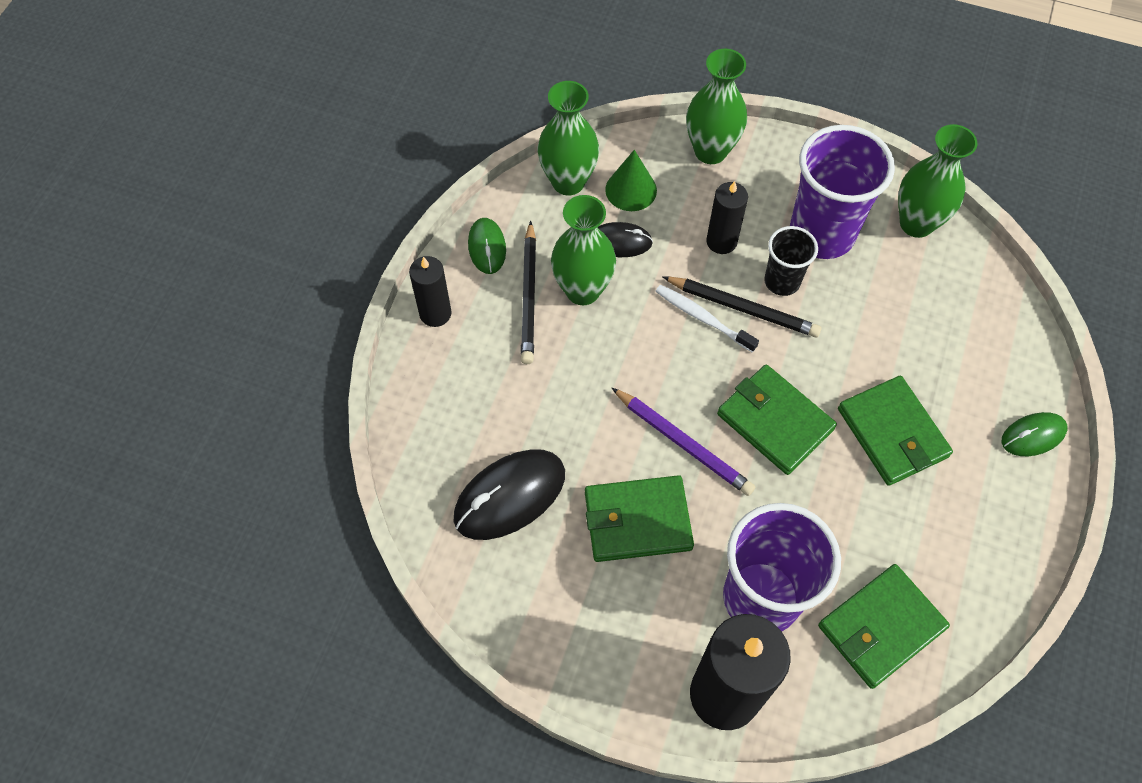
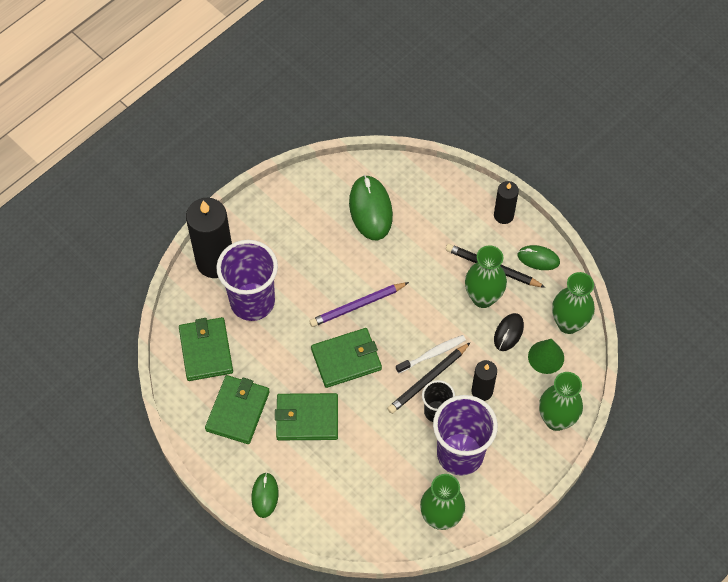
camera: 115 degrees right, 0 degrees up
black mouse [454,449,565,540] -> green mouse [349,175,393,240]
green wallet [585,475,694,562] -> green wallet moved to [205,375,270,444]

